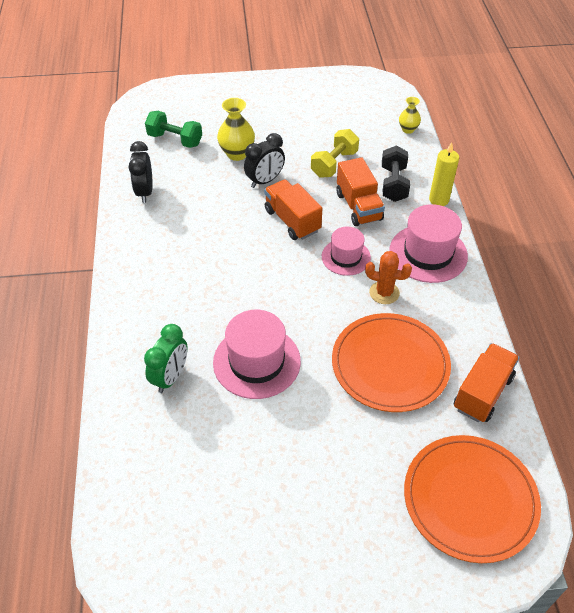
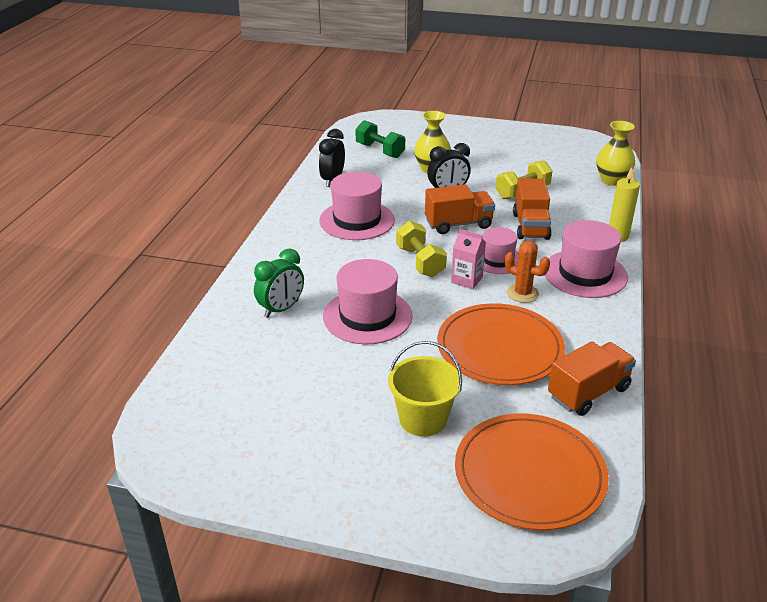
camera: 20 degrees right, 15 degrees down
orange truck [264,180,322,240] -> orange truck turned 90 degrees clockwise [425,184,495,234]
black dumbbell [382,146,410,202] -> none
yellow vase [399,97,421,134] -> yellow vase [596,121,635,186], size x1.65
none -> pink hat [319,172,395,240]
none -> yellow bucket [388,341,462,437]
none -> yellow dumbbell [396,221,447,277]
none -> pink carton [451,229,486,289]

